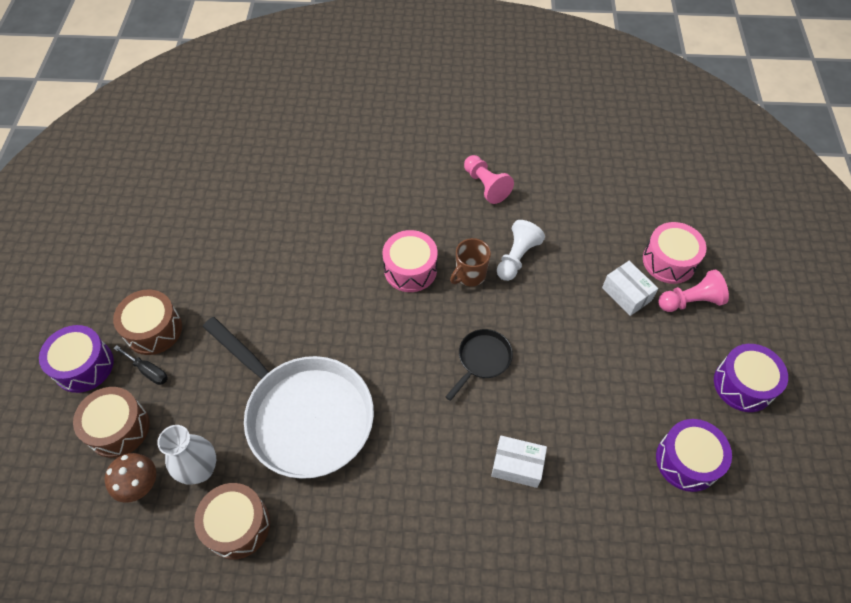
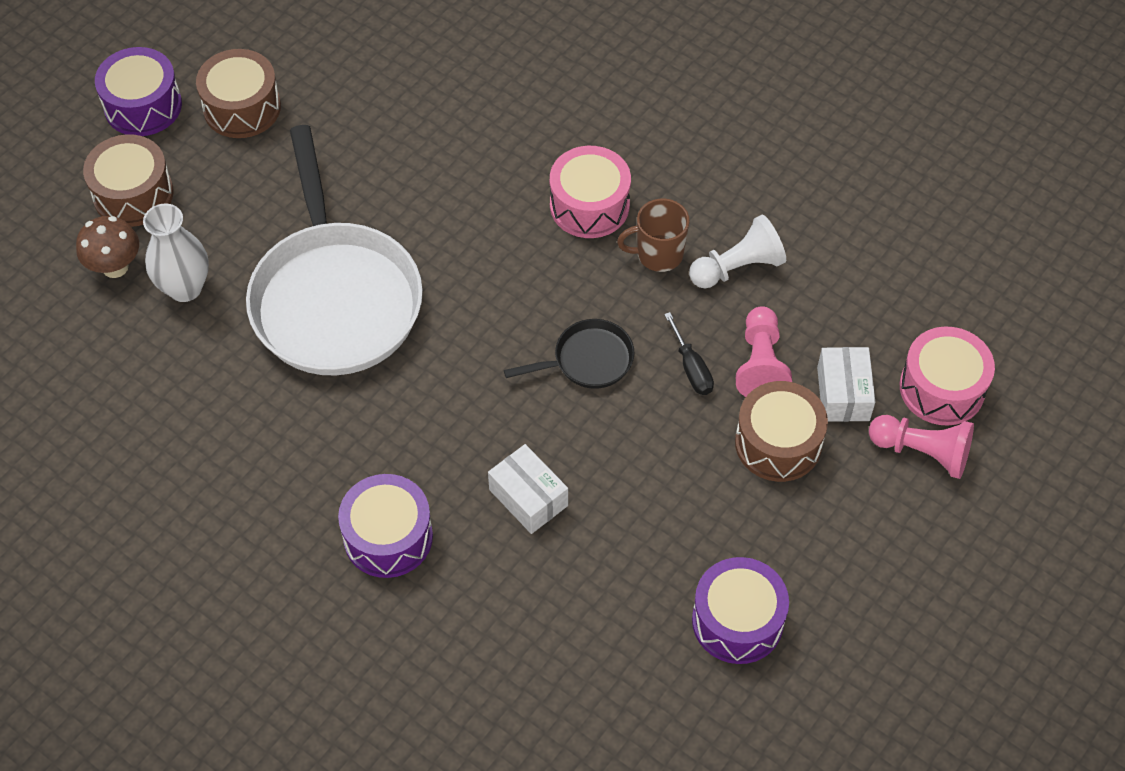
camera: 35 degrees right, 0 degrees up
black screwdriver [113,345,168,385] -> black screwdriver moved to [664,312,714,395]
brown drum [194,483,270,560] -> brown drum moved to [735,381,828,482]
pink pawn [464,155,514,204] -> pink pawn moved to [736,306,792,397]
purple drum [714,344,788,412] -> purple drum moved to [338,474,433,578]

